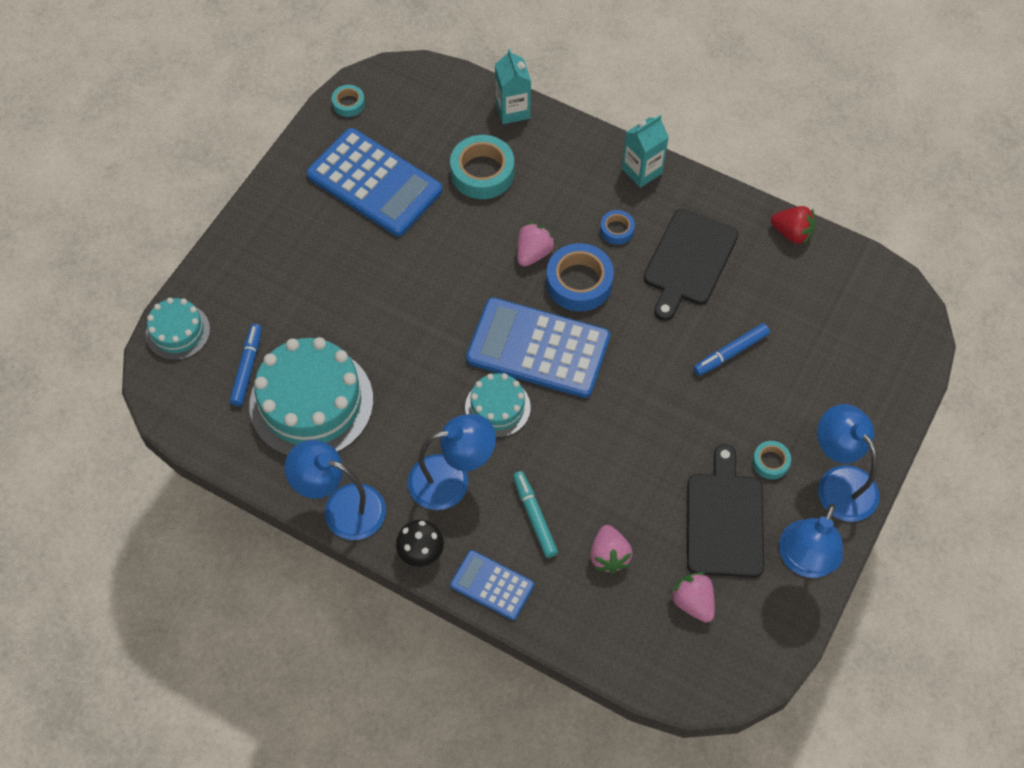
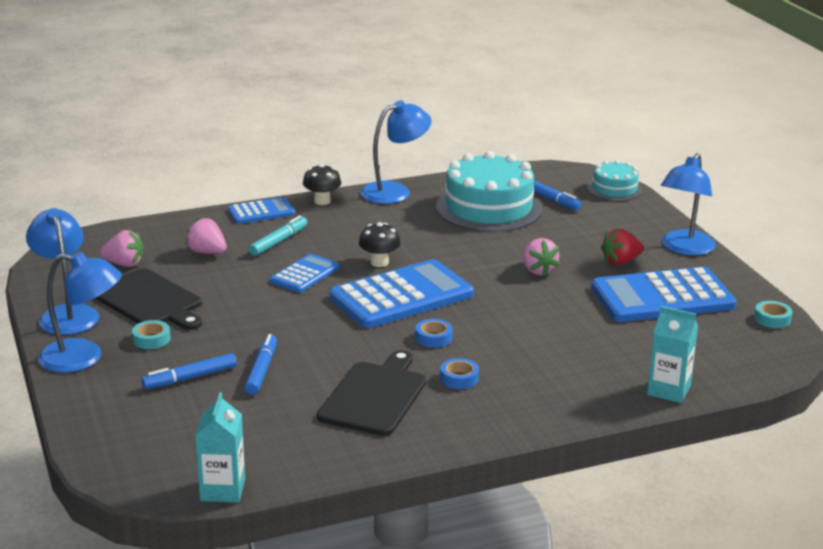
camera: 130 degrees right, 35 degrees down
blue lamp [408,414,496,510] -> blue lamp moved to [661,153,716,256]
turquoise tape [450,135,514,199] -> none
turquoise cake [465,373,531,437] -> black mushroom [359,222,401,267]
turquoise marker [513,471,558,558] -> turquoise marker turned 75 degrees counterclockwise [249,215,307,256]
pink strawberry [517,222,556,267] -> pink strawberry moved to [523,238,560,276]
blue tape [546,243,614,311] -> blue tape [415,319,453,348], size x0.52
turquoise carton [622,115,669,188] -> turquoise carton moved to [195,392,245,503]
black cutting board [644,209,738,321] -> black cutting board turned 45 degrees clockwise [317,350,426,436]
red strawberry [771,206,815,244] -> red strawberry moved to [601,229,643,265]
none -> blue marker [142,353,237,389]
none -> blue calculator [270,254,339,293]

